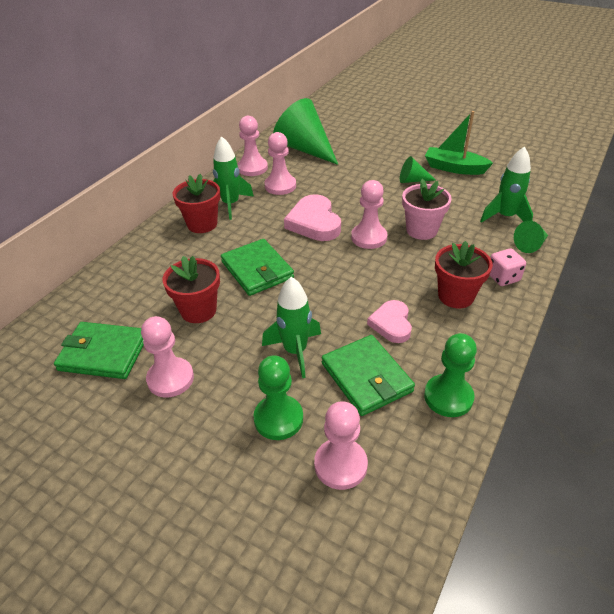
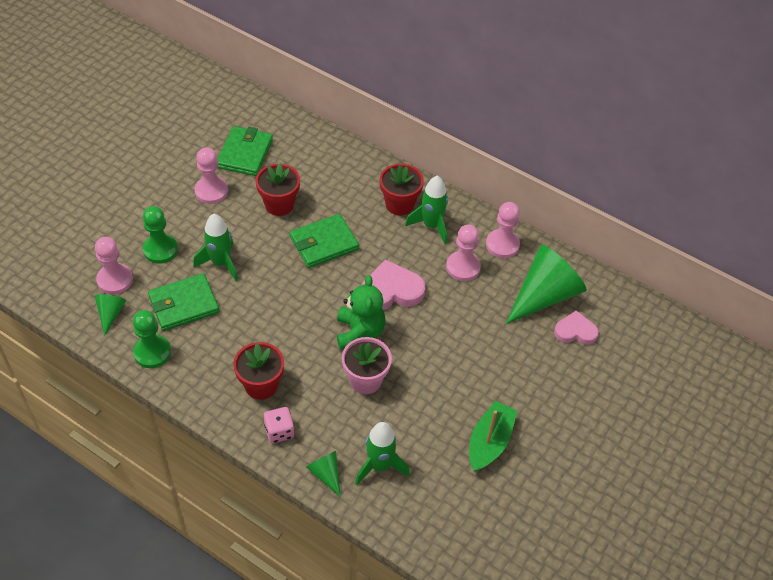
camera: 90 degrees right, 10 degrees up
pink pawn [351,180,387,249] -> green teddy bear [337,275,386,350]
pink heart [367,300,412,343] -> pink heart moved to [554,310,599,345]
green cone [400,156,435,183] -> green cone moved to [95,294,126,336]

